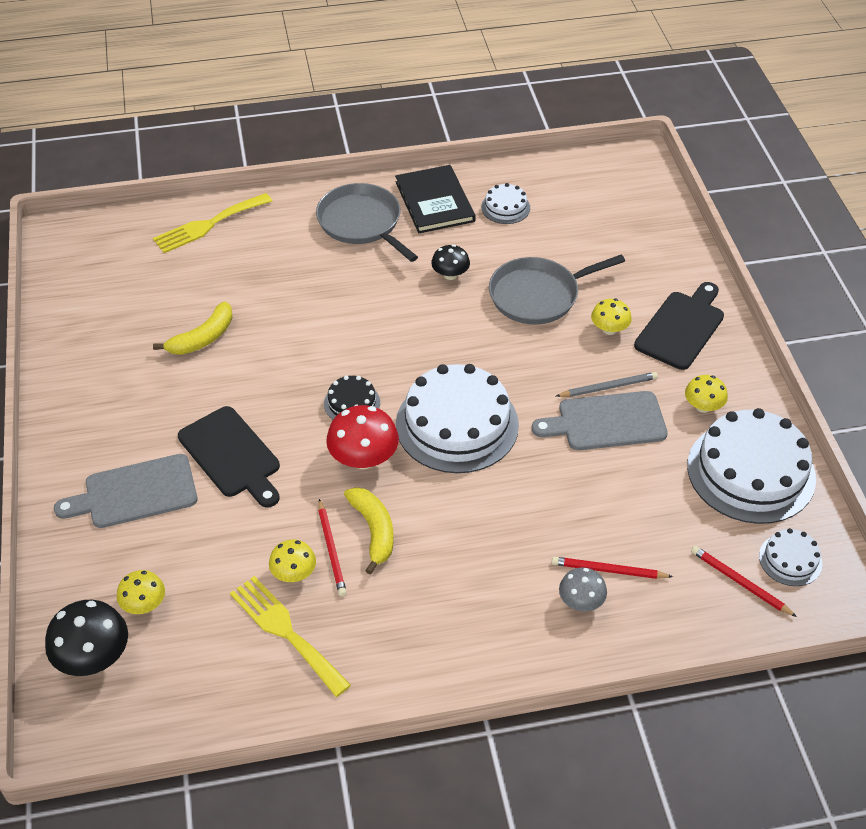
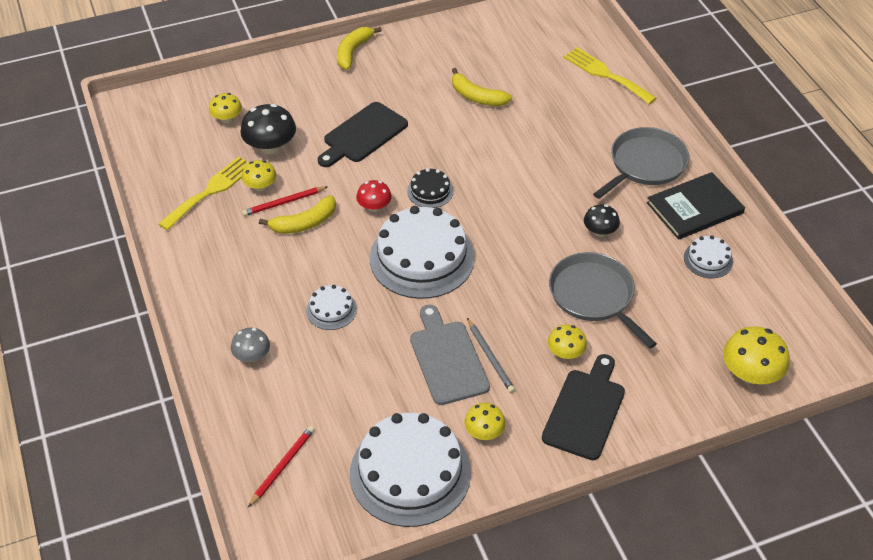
camera: 80 degrees right, 0 degrees up
black mushroom [45,600,128,676] -> black mushroom moved to [240,104,296,154]
grey cutting board [54,454,198,528] -> none
red mushroom [326,405,399,469] -> red mushroom [356,180,392,212], size x0.61
red pencil [551,557,673,579] -> none
black cutting board [634,282,724,370] -> black cutting board turned 90 degrees counterclockwise [542,354,625,460]
white cake [759,528,822,586] -> white cake moved to [306,285,357,330]
none -> yellow banana [337,27,382,70]
none -> yellow mushroom [723,326,789,384]

